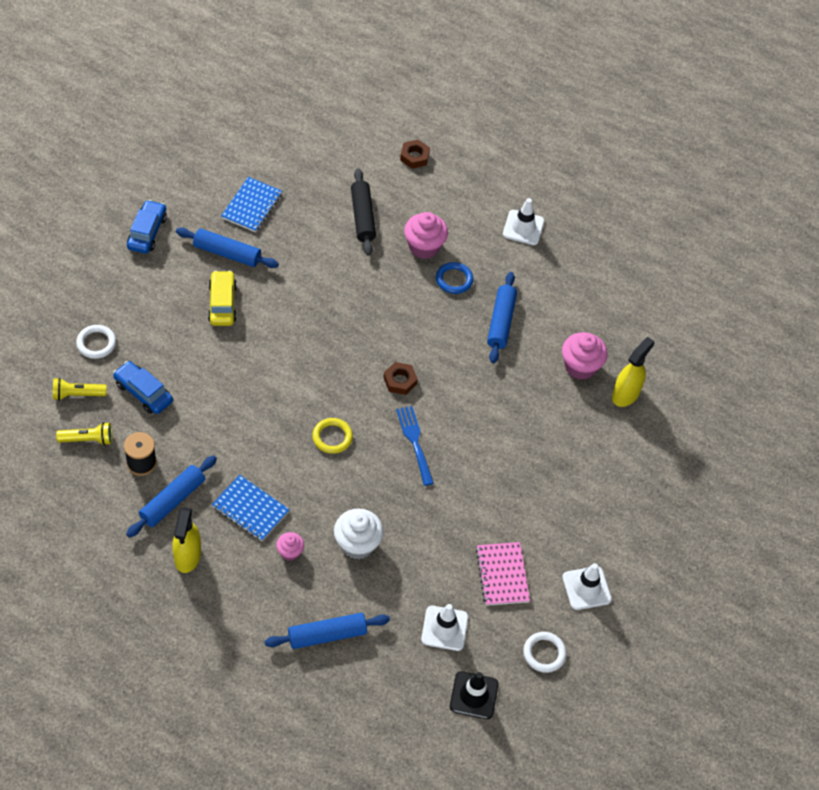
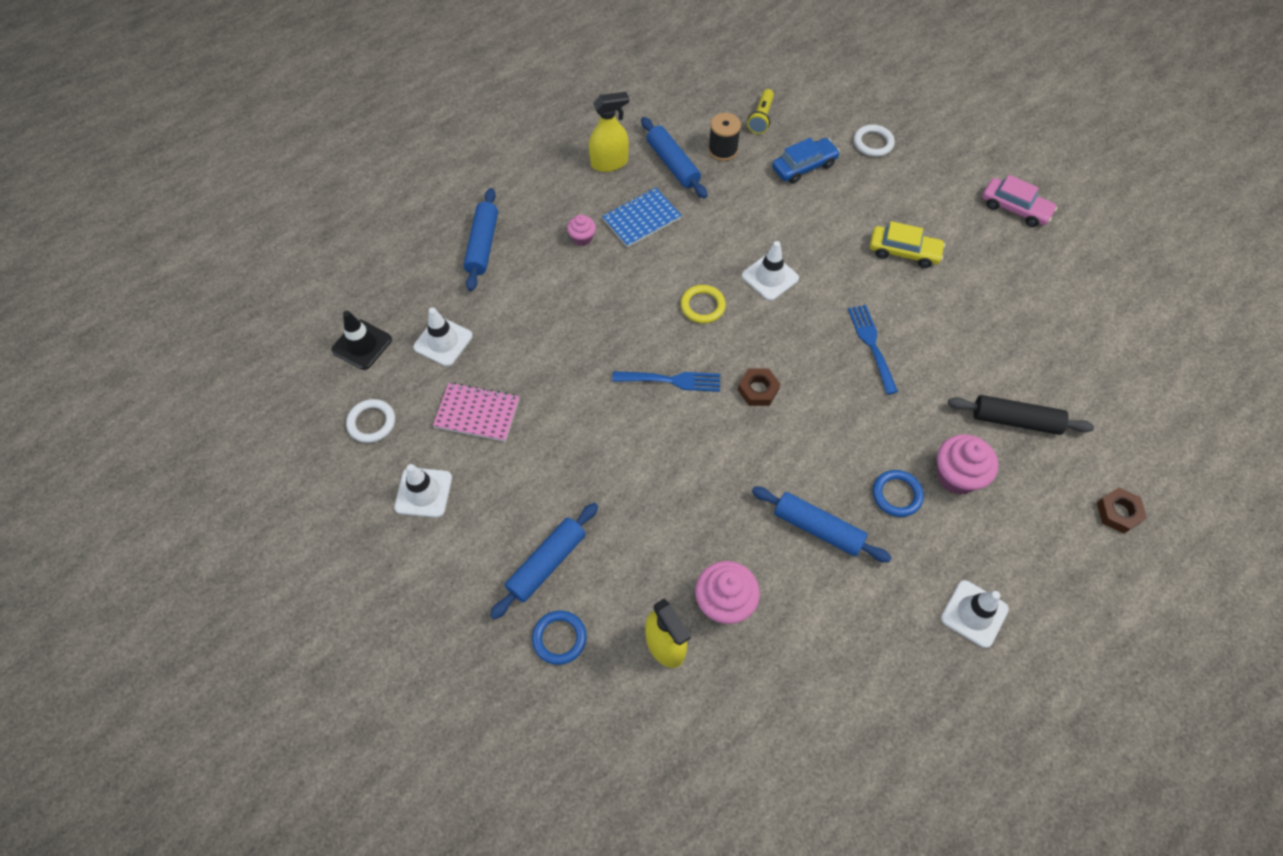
camera: 115 degrees right, 5 degrees up
yellow flashlight [53,378,107,400] -> none
blue car [127,200,167,254] -> pink car [982,175,1057,227]
yellow spray bottle [172,507,201,573] -> yellow spray bottle turned 135 degrees clockwise [589,92,629,172]
blue rolling pin [176,228,279,268] -> blue rolling pin moved to [490,503,598,620]
blue notebook [221,177,282,232] -> none
white cupcake [334,509,384,559] -> none
none -> blue ring [532,611,587,665]
none -> white traffic cone [742,241,799,301]
none -> blue fork [848,305,898,395]

